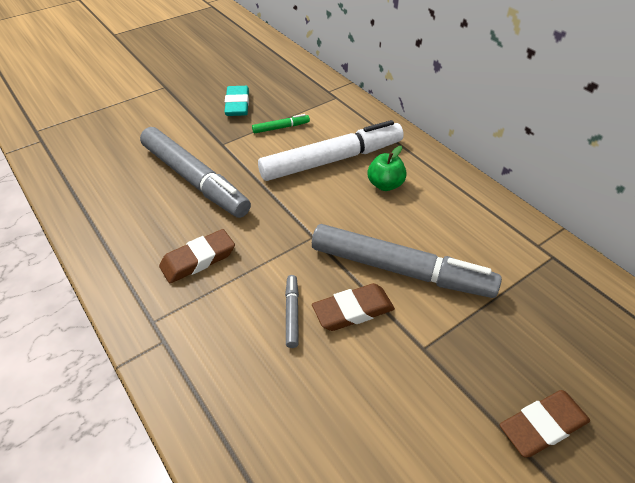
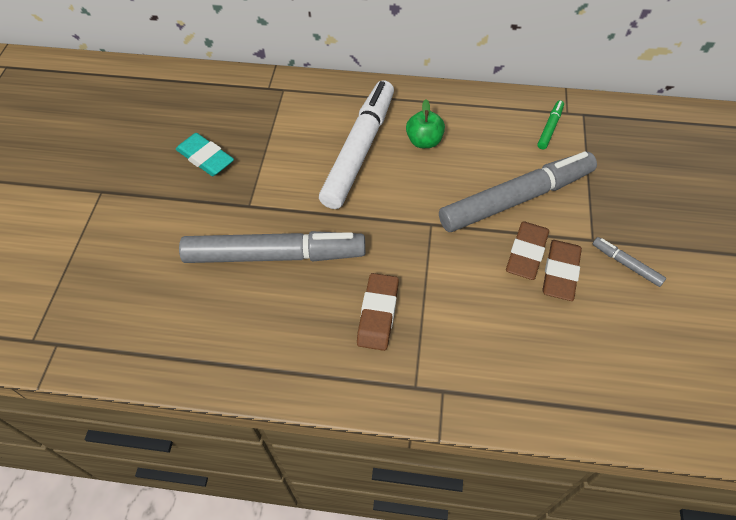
camera: 45 degrees left, 10 degrees up
green marker [252,114,310,134] -> green marker moved to [538,100,564,149]
grey marker [285,275,299,348] -> grey marker moved to [593,237,666,287]
brown eraser [499,390,590,457] -> brown eraser moved to [542,240,582,301]

